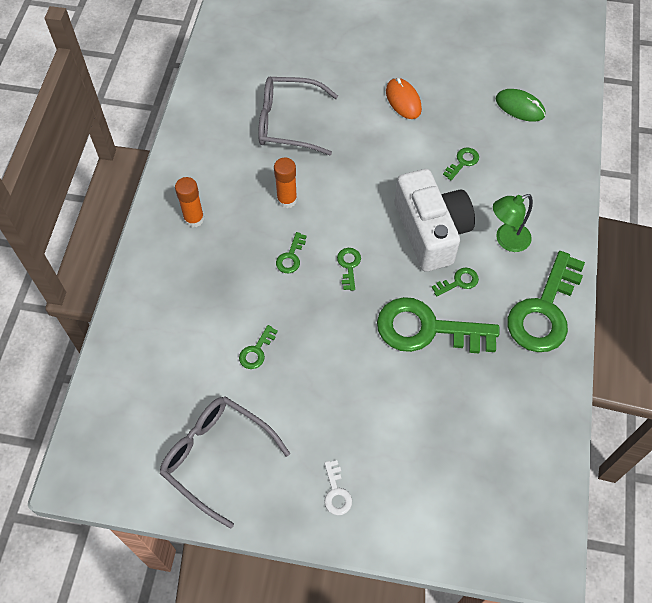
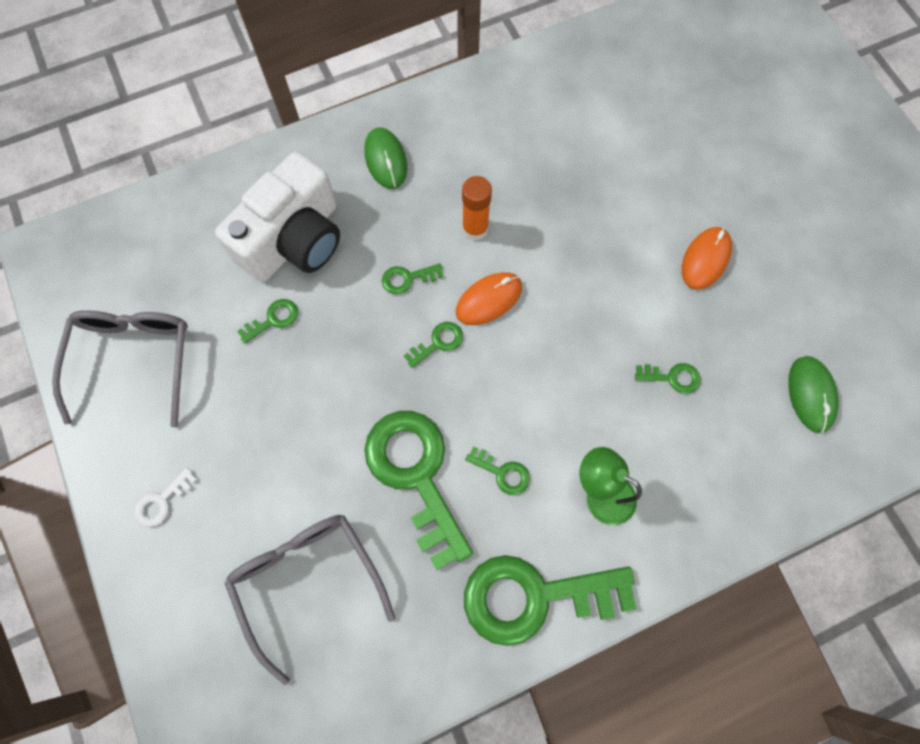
camera: 55 degrees right, 10 degrees up
orange glue stick [175,177,204,228] -> green mouse [364,127,407,189]
green key [239,325,278,369] -> green key turned 150 degrees clockwise [237,299,298,344]
grey glasses [258,77,338,155] -> grey glasses moved to [225,515,395,685]
white camera [395,169,475,272] -> white camera moved to [215,152,340,282]
none -> orange mouse [456,272,522,325]

